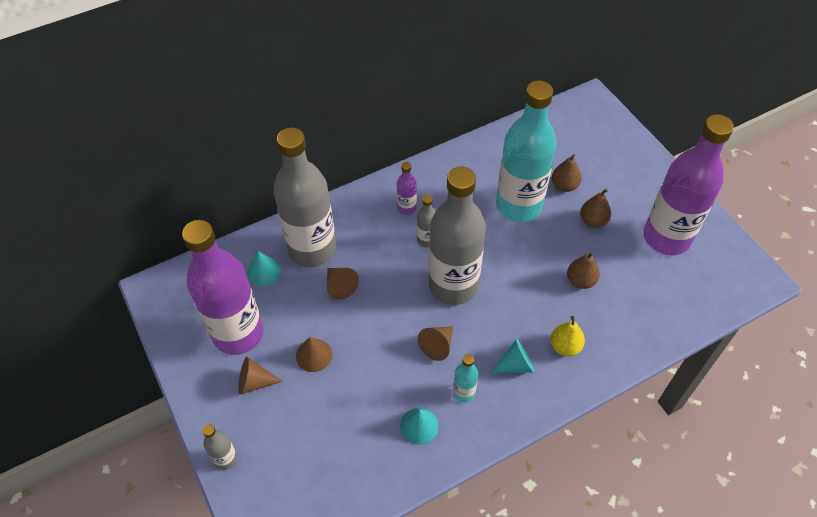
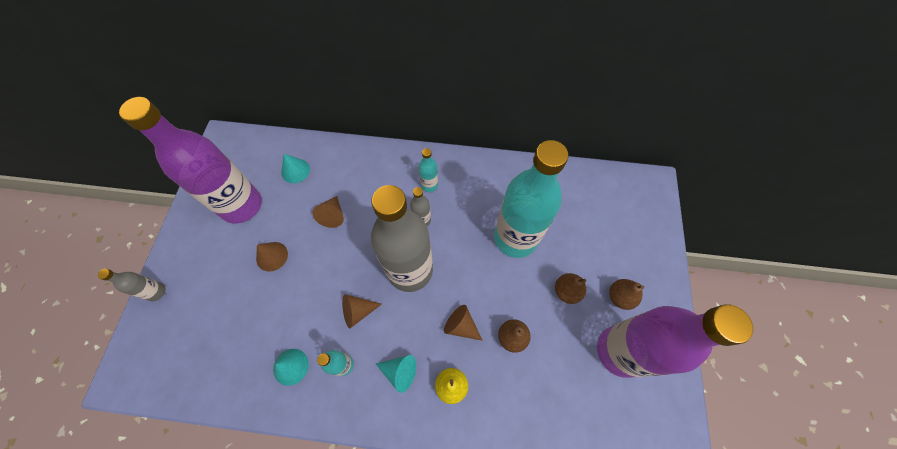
camera: 35 degrees right, 10 degrees up
brown cone [238,357,283,394] -> brown cone moved to [444,305,482,340]
grey bottle [274,128,336,267] -> none
purple bottle [397,162,417,215] -> turquoise bottle [419,148,438,192]
brown pear [552,154,582,192] -> brown pear moved to [609,279,644,310]

